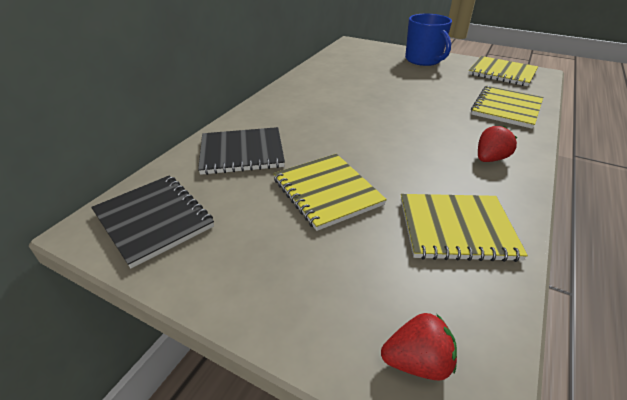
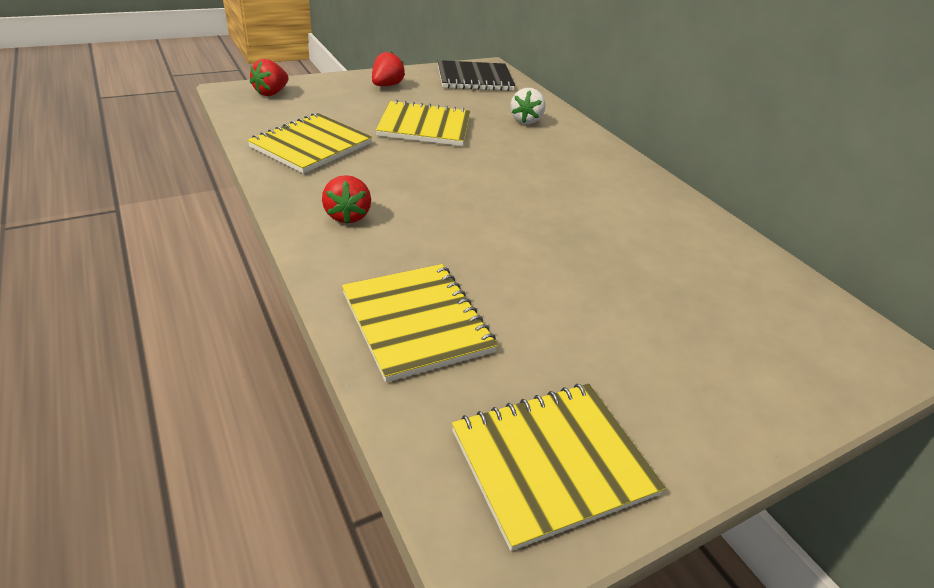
camera: 120 degrees right, 0 degrees up
black notebook [198,127,285,175] -> white strawberry [510,88,546,124]
blue mug [405,14,452,66] -> none
none -> red strawberry [372,52,405,86]

